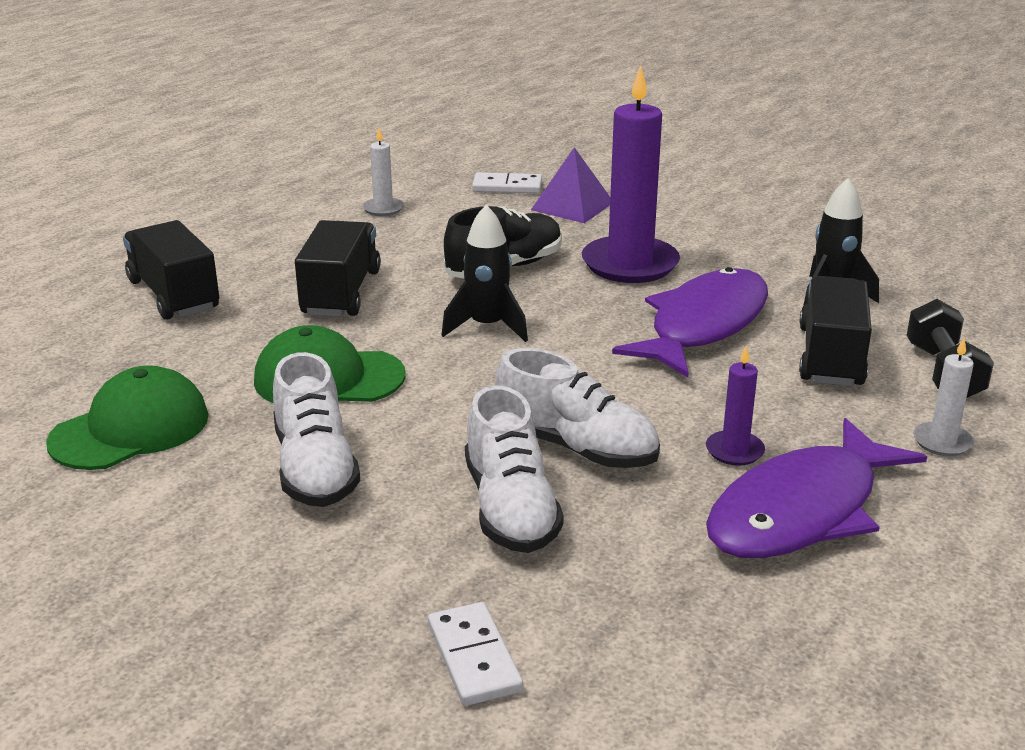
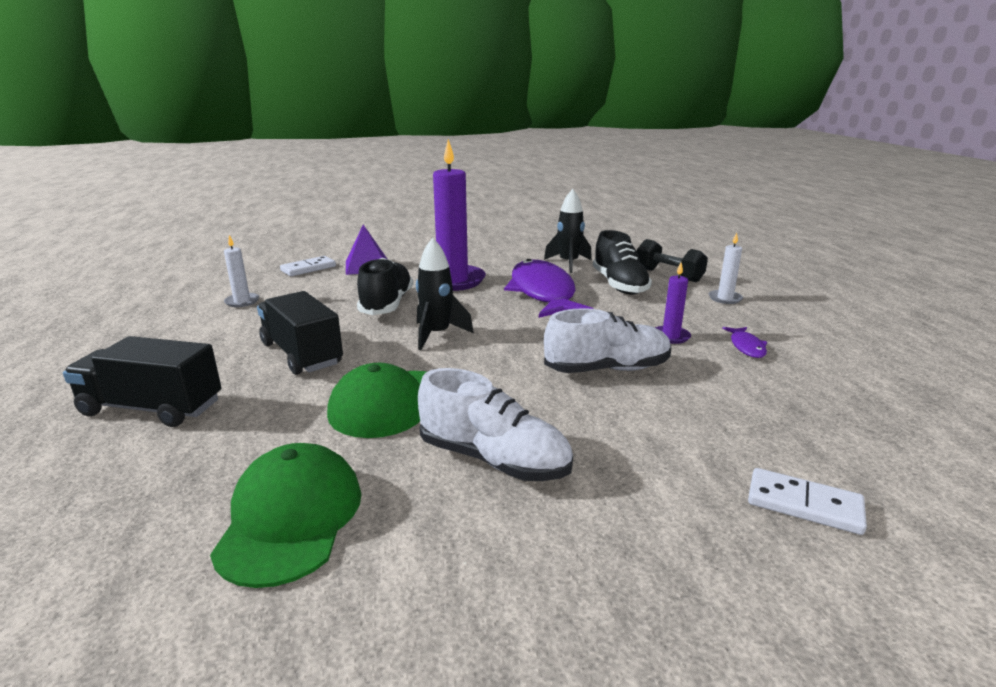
camera: 45 degrees left, 5 degrees down
white shoe [465,386,564,553] -> none
purple fish [706,418,927,558] -> purple fish [722,327,767,358], size x0.41
black truck [799,276,872,387] -> black shoe [593,230,652,295]

